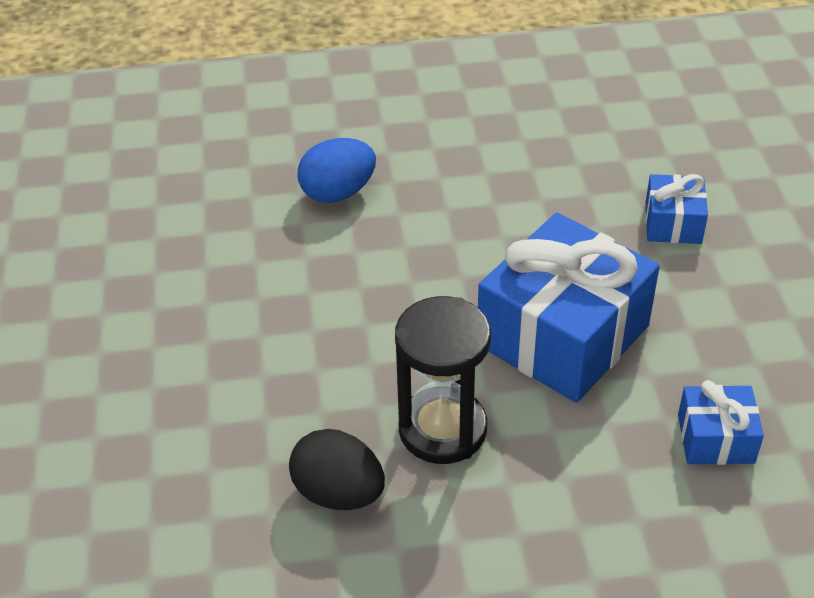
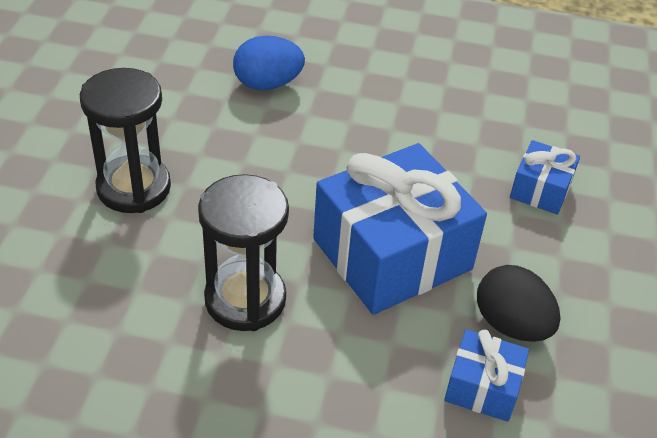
camera: 15 degrees right, 0 degrees up
black egg [289,429,385,510] -> black egg moved to [477,265,560,342]
none -> black hourglass [80,68,171,213]

